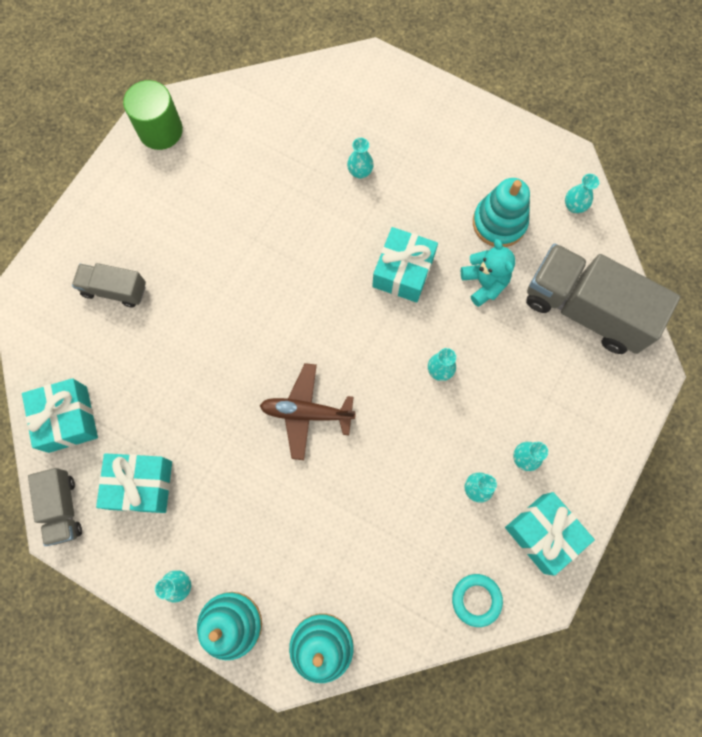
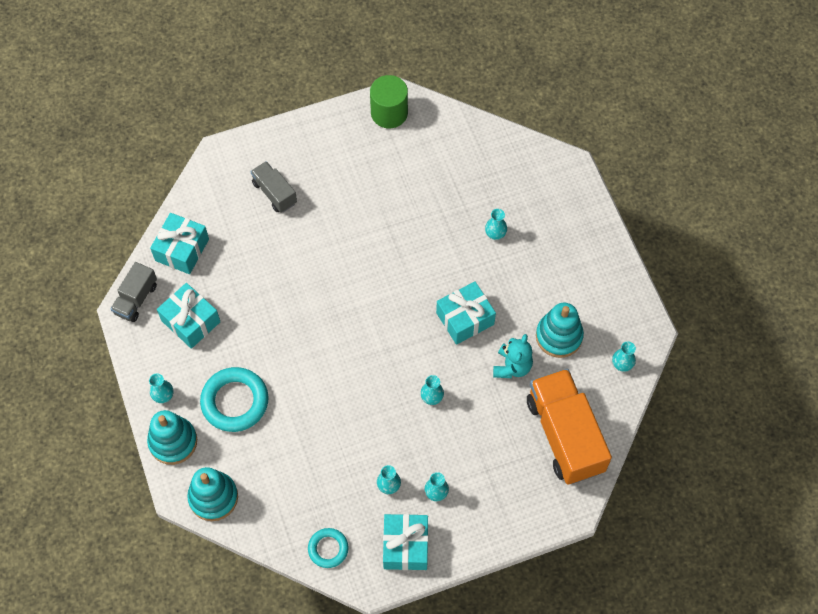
camera: 40 degrees right, 10 degrees down
brown plane [260,363,356,460] -> none
grey truck [526,243,680,354] -> orange truck [527,369,612,485]
none -> turquoise ring [200,367,269,432]

